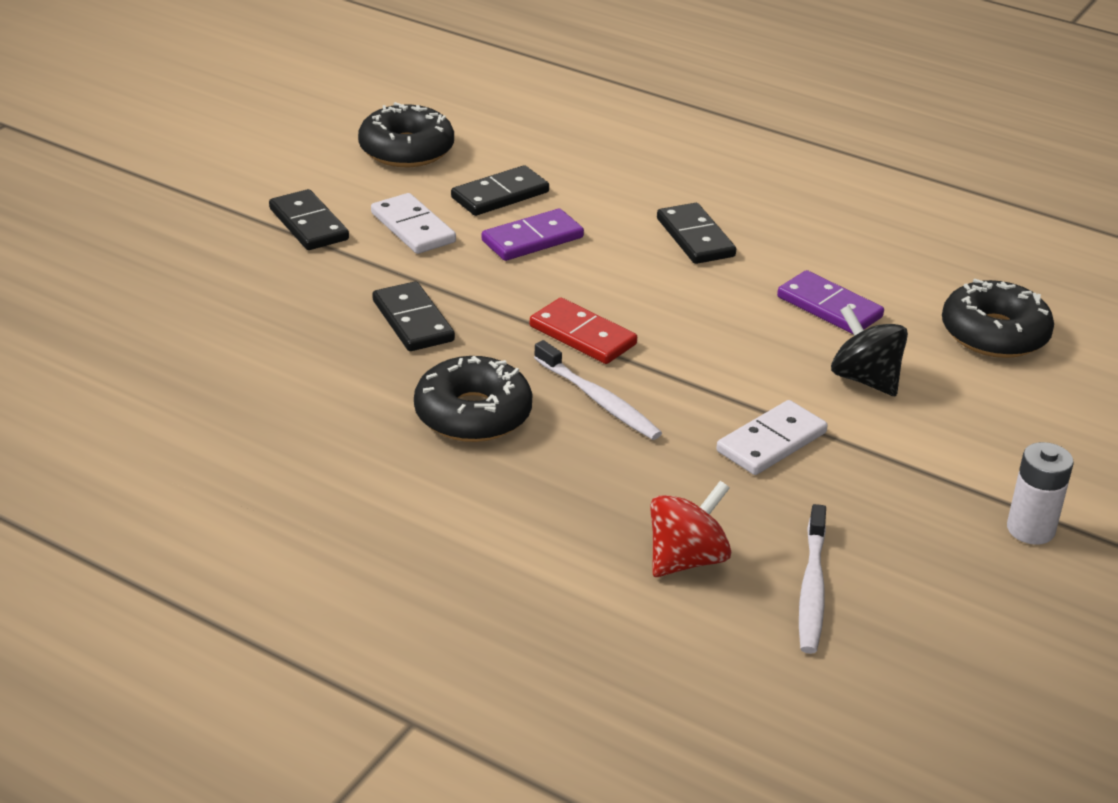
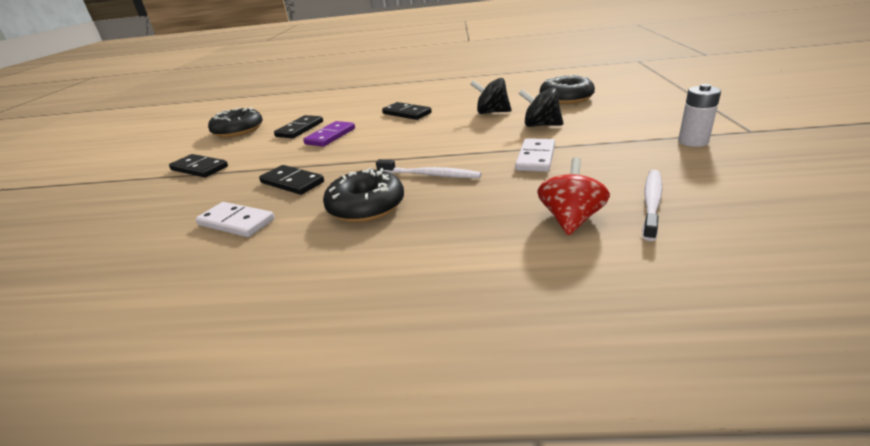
camera: 25 degrees left, 5 degrees down
white domino [371,193,456,254] -> white domino moved to [196,202,275,237]
red domino [530,298,637,364] -> none
purple domino [777,270,884,335] -> black spinning top [470,78,512,114]
white toothbrush [799,504,826,654] -> white toothbrush turned 135 degrees counterclockwise [642,170,662,241]

